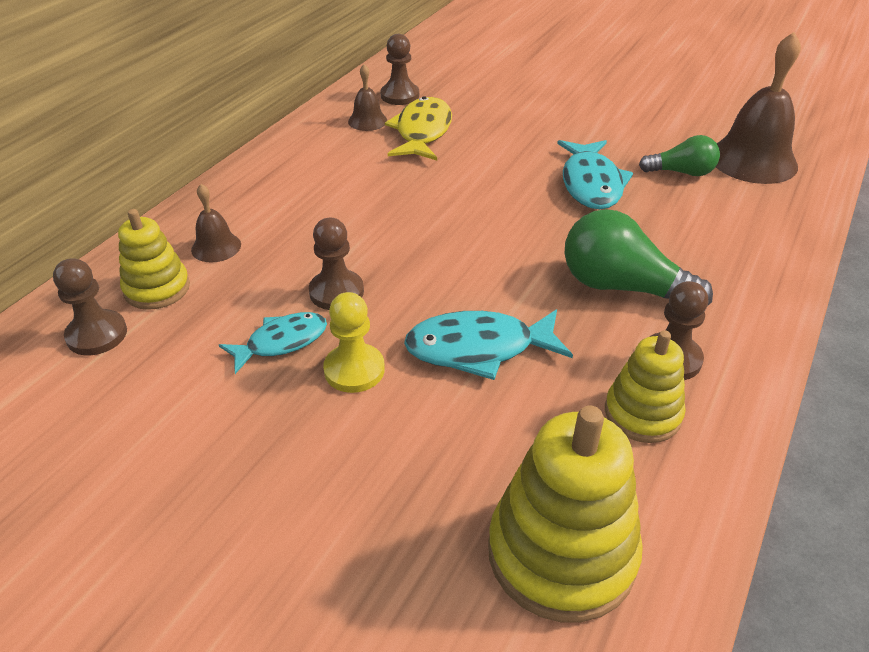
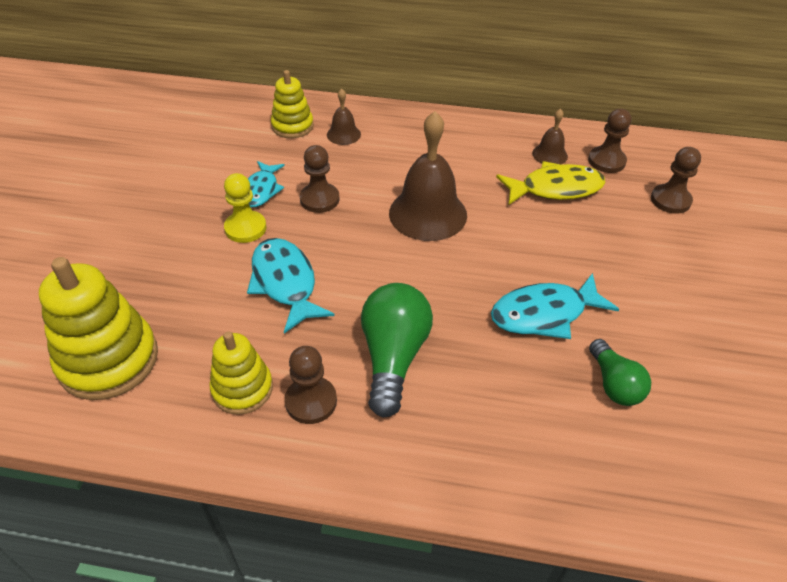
camera: 70 degrees right, 5 degrees up
brown pawn [53,258,127,355] -> brown pawn moved to [651,147,701,214]
turquoise fish [219,312,327,374] -> turquoise fish turned 60 degrees clockwise [248,161,285,207]
brown bell [716,32,801,184] -> brown bell moved to [389,111,467,241]

